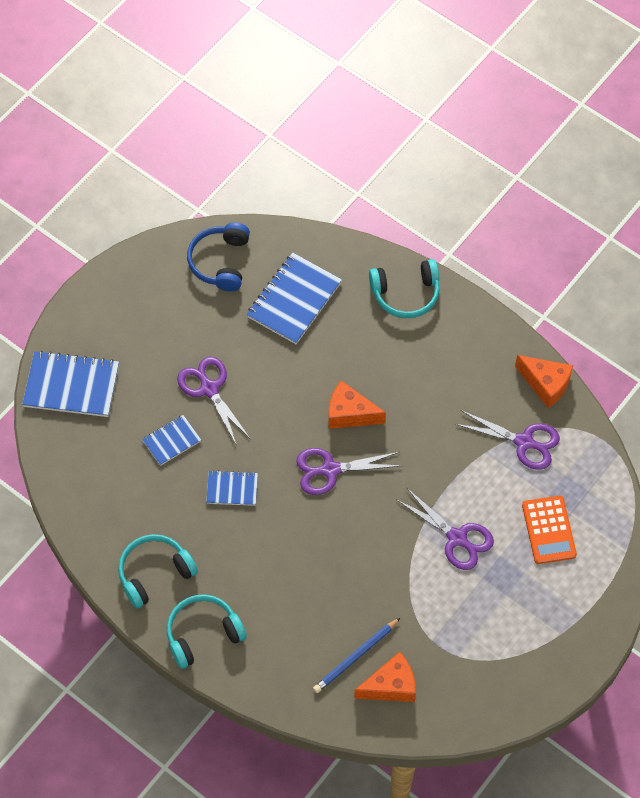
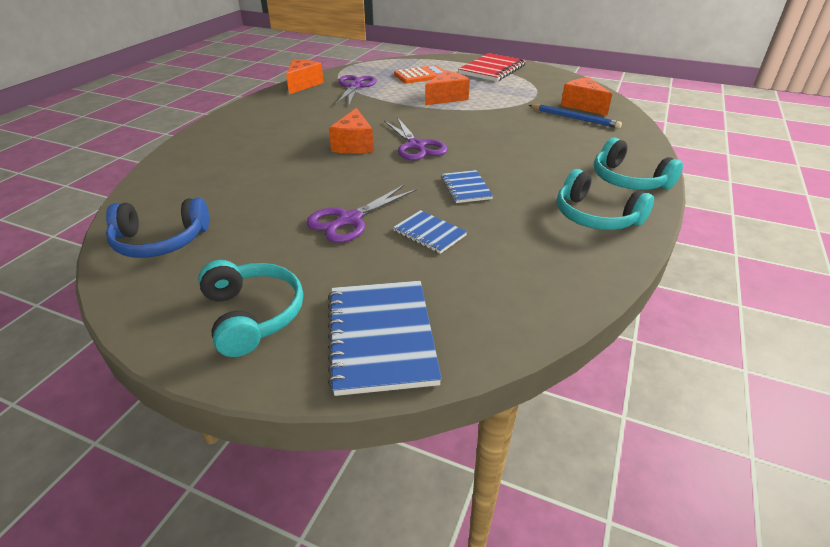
camera: 105 degrees left, 25 degrees down
blue notebook [246,253,342,344] -> none
turquoise headphones [369,259,440,318] -> turquoise headphones moved to [198,260,303,357]
purple scissors [396,488,494,570] -> orange cheese [425,70,470,105]
none -> red notebook [458,53,526,81]

